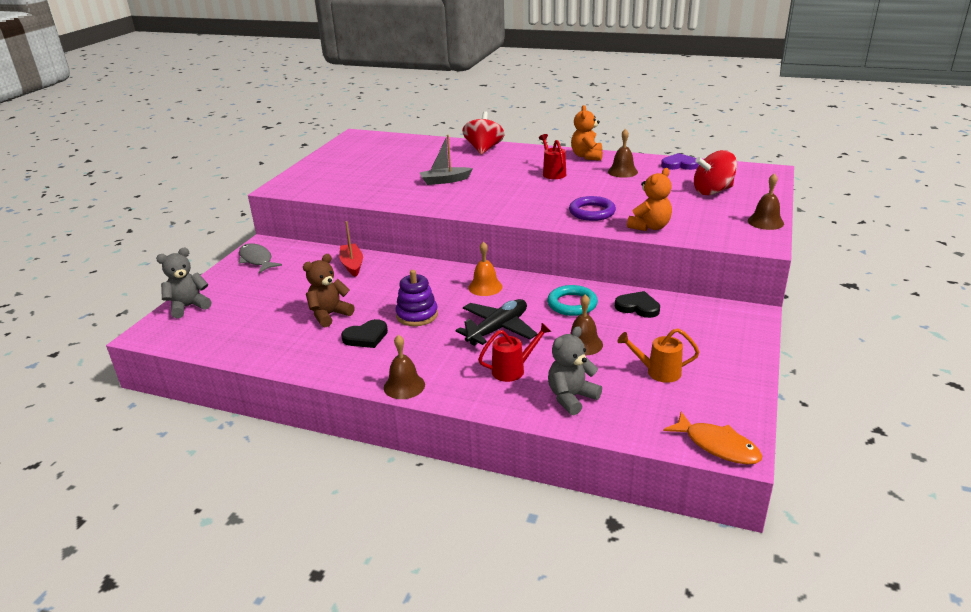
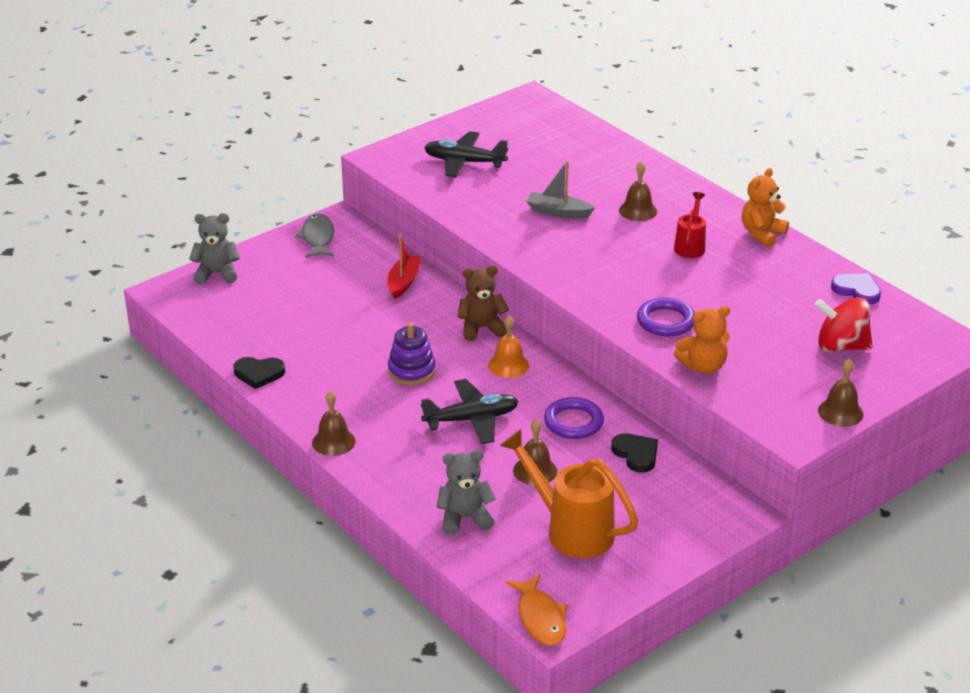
camera: 30 degrees right, 5 degrees up
brown teddy bear [303,254,355,327] -> brown teddy bear moved to [458,265,509,341]
black heart [341,319,388,348] -> black heart moved to [233,357,285,389]
red spinning top [462,111,504,155] -> none
red watering can [478,323,552,382] -> none
turquoise ring [547,285,598,316] -> purple ring [544,397,604,439]
brown bell [608,129,638,178] -> brown bell moved to [619,161,657,221]
orange watering can [617,328,700,383] -> orange watering can [500,429,638,558], size x1.80
none -> black plane [424,131,508,177]

